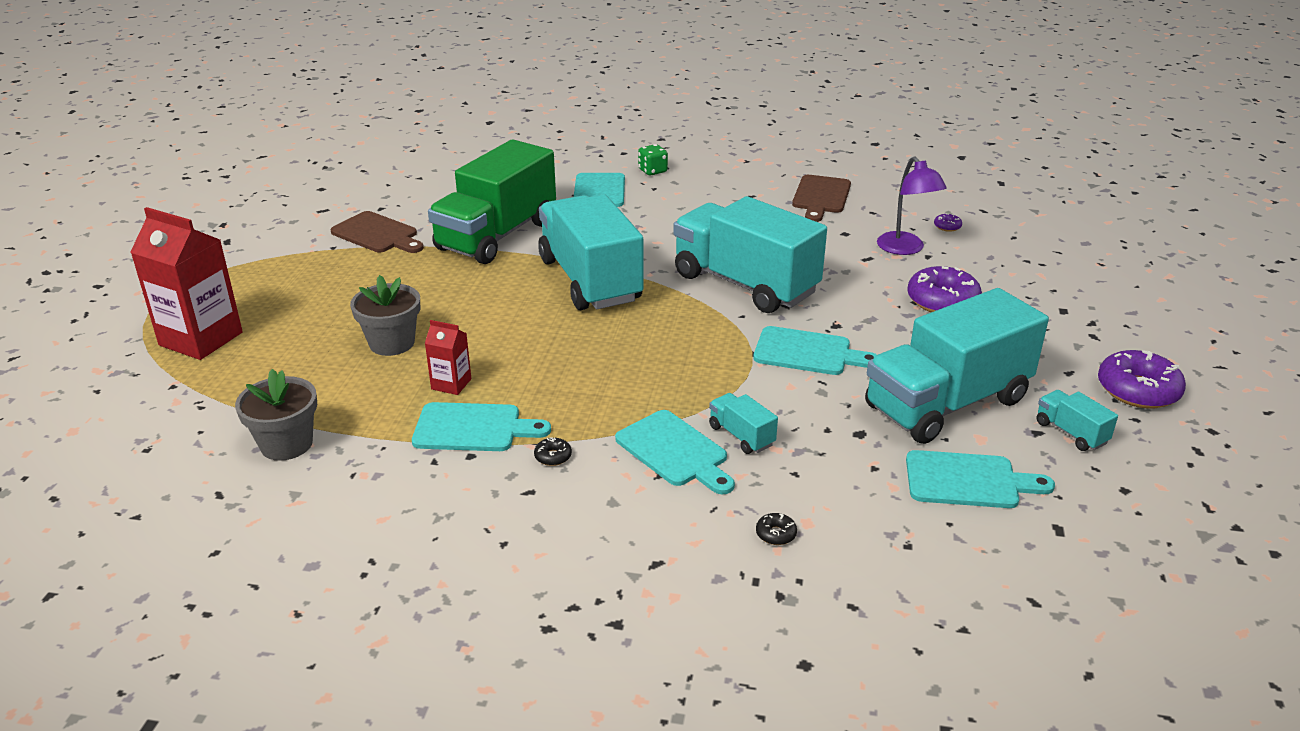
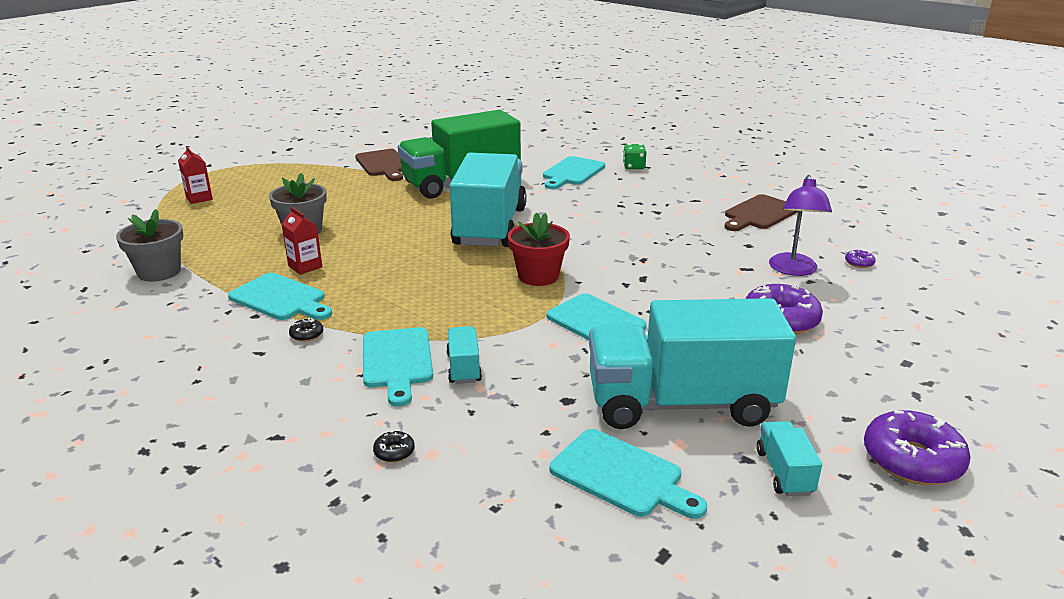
camera: 30 degrees right, 5 degrees down
red carton [131,207,243,360] -> red carton [178,146,213,204], size x0.49
turquoise truck [673,196,827,313] -> none
none -> red flower pot [508,212,570,286]

